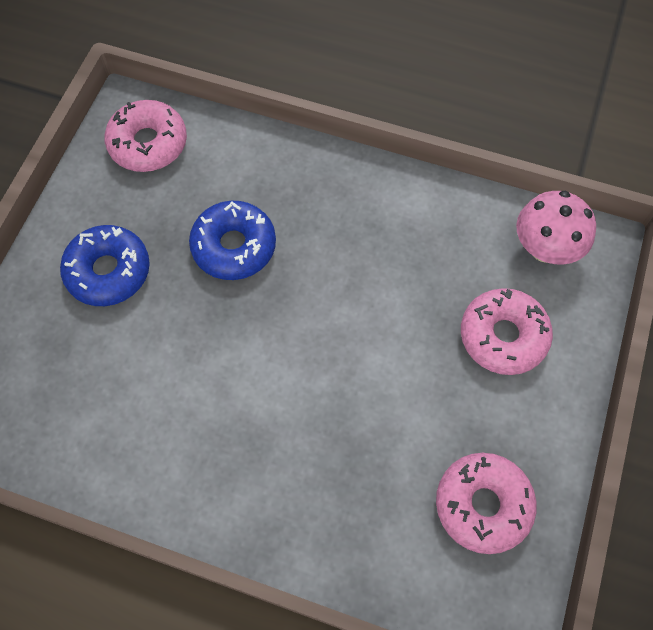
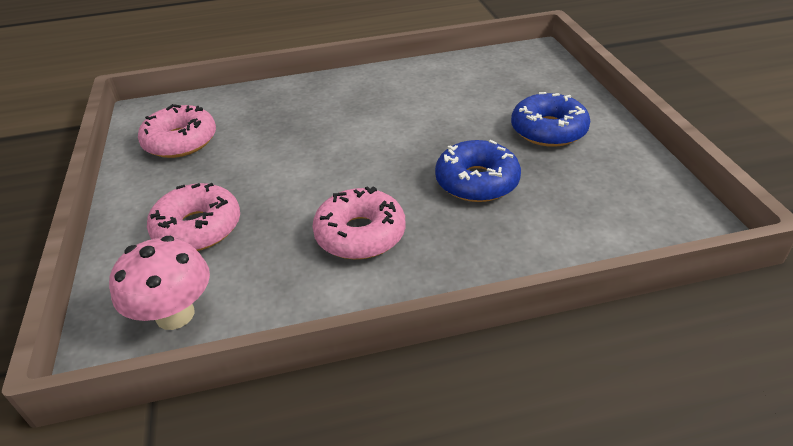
camera: 150 degrees right, 25 degrees down
pink donut [104,100,187,172] -> pink donut moved to [312,186,406,259]

